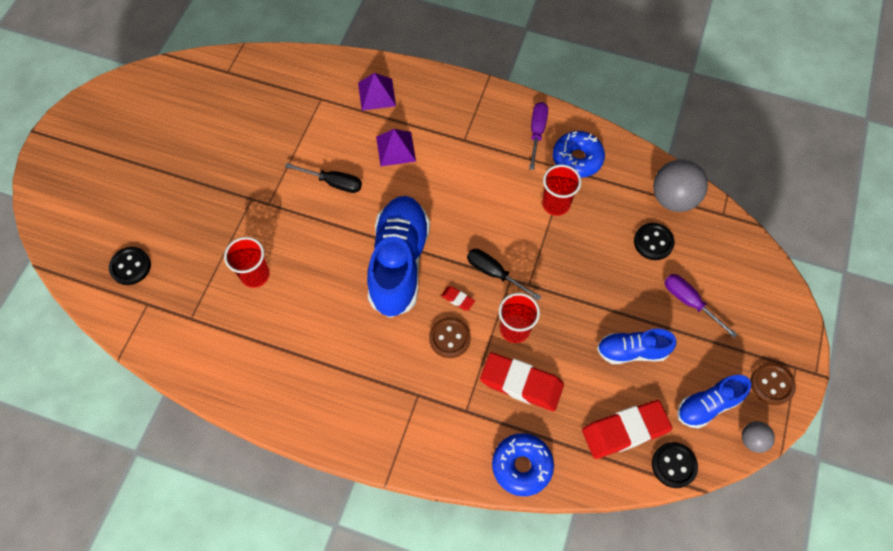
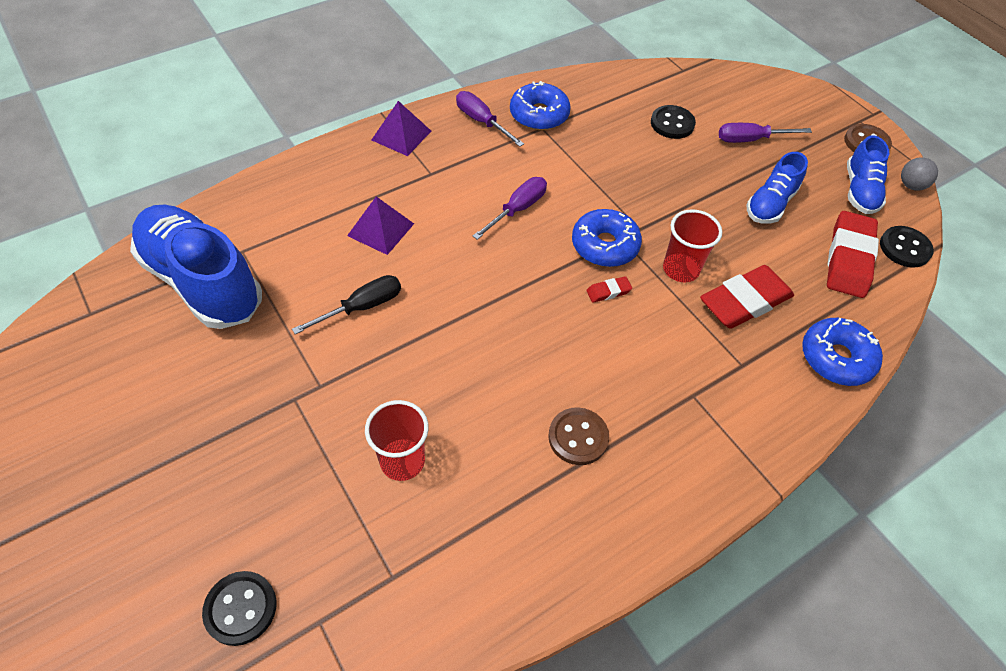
camera: 55 degrees left, 10 degrees down
purple pyramid [358,73,396,110] -> purple pyramid moved to [372,101,431,156]
blue shoe [367,196,430,318] -> blue shoe moved to [130,204,262,329]
brown button [429,317,471,358] -> brown button moved to [548,407,609,465]
black screwdriver [467,249,542,301] -> blue donut [572,209,642,267]
red cup [542,164,581,216] -> none
grey ball [653,159,708,212] -> none
none -> purple screwdriver [473,177,547,240]

